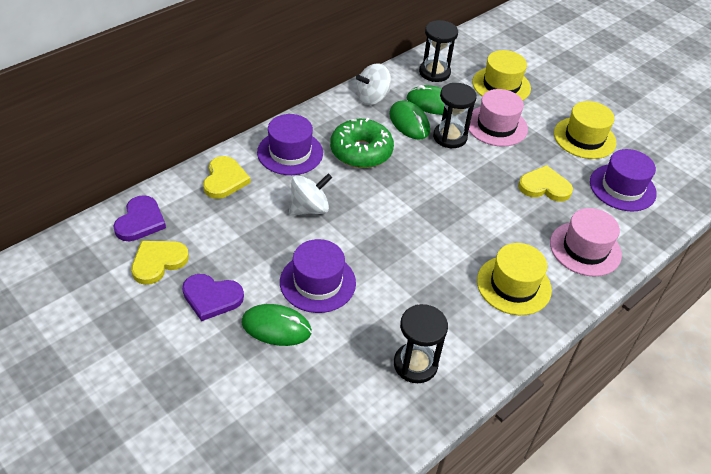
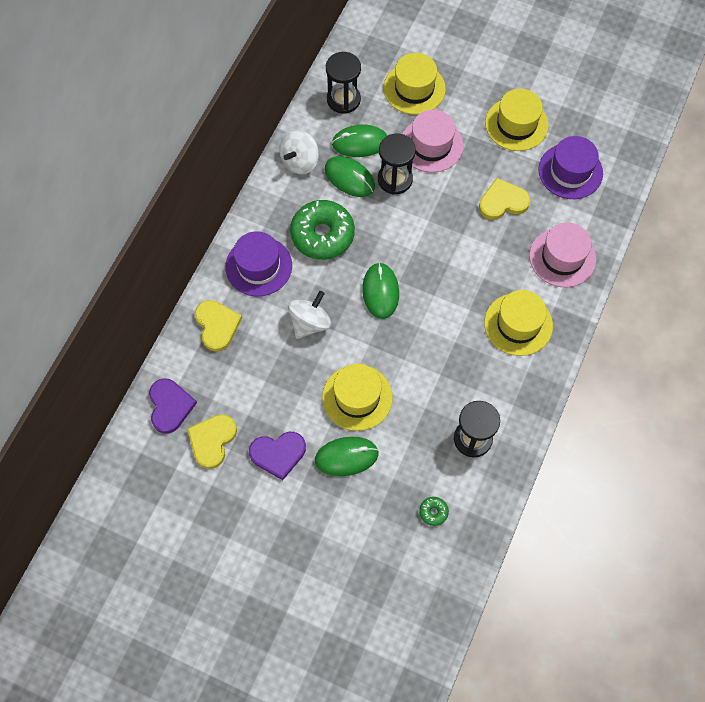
camera: 20 degrees left, 20 degrees up
purple hat [280,239,356,313] -> yellow hat [322,364,393,431]
none -> green mouse [362,263,399,319]
none -> green donut [419,497,449,526]

